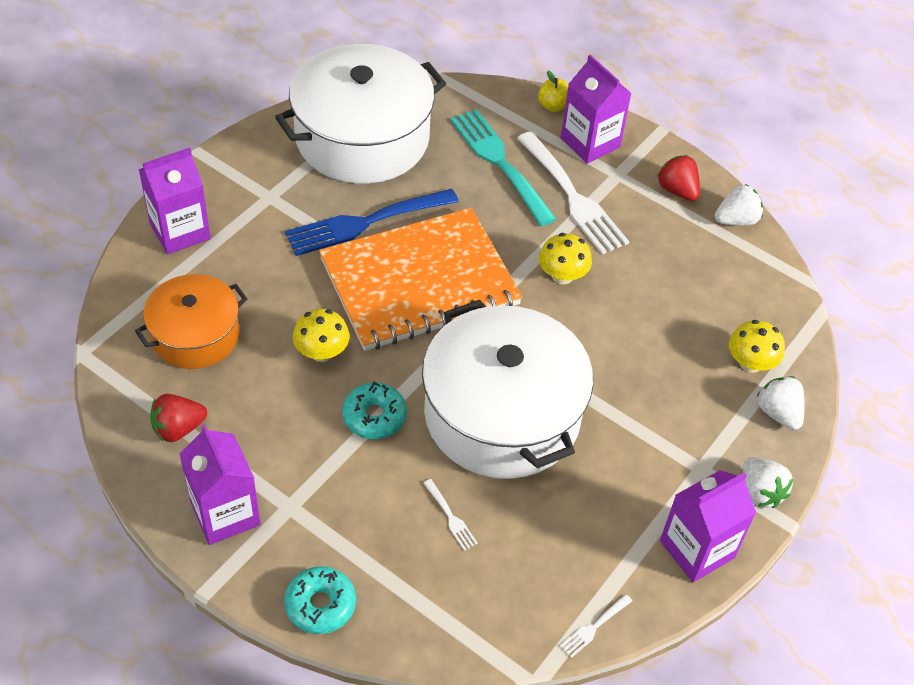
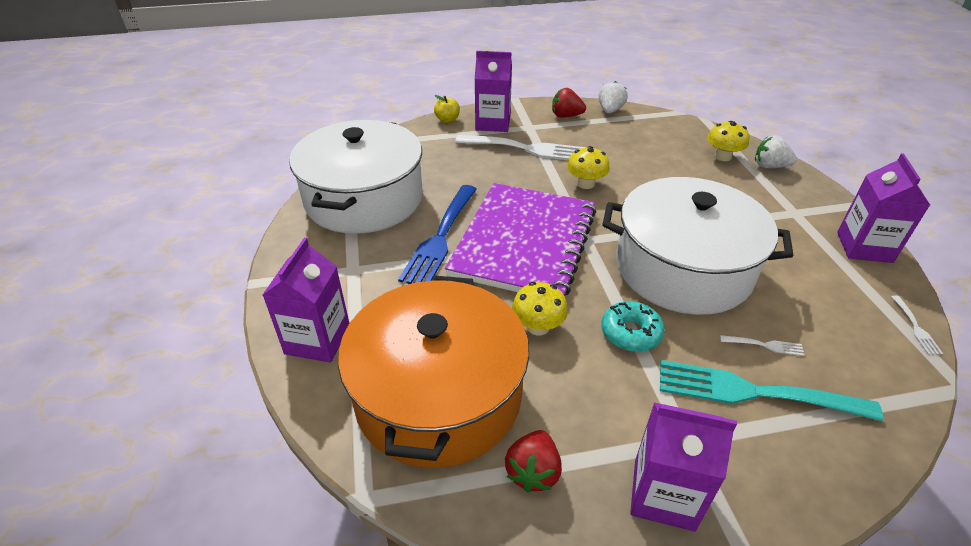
camera: 45 degrees left, 10 degrees down
orange pot [135,274,247,369] -> orange pot [338,275,529,468], size x1.73
turquoise donut [284,566,356,634] -> none
orange notebook [319,208,523,351] -> purple notebook [445,183,596,296]
turquoise fork [450,109,556,226] -> turquoise fork moved to [660,360,883,422]
white strawberry [743,457,793,508] -> none

